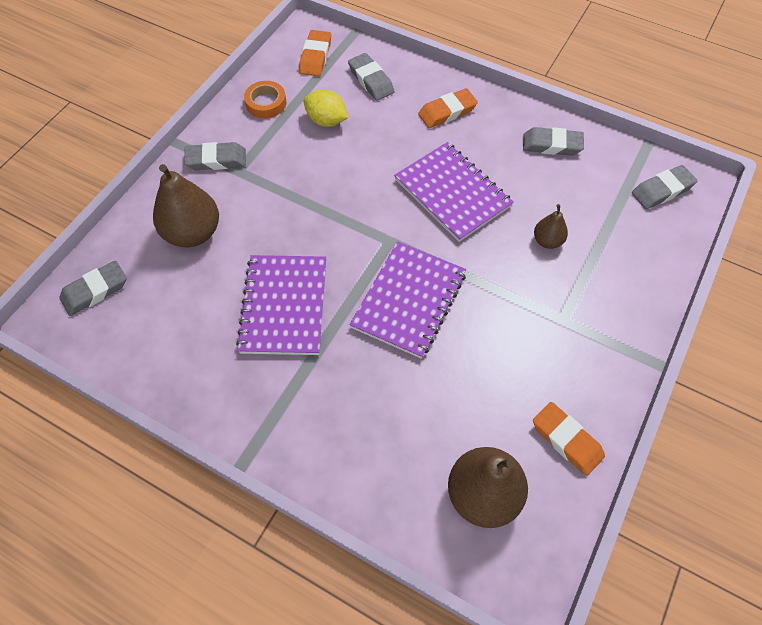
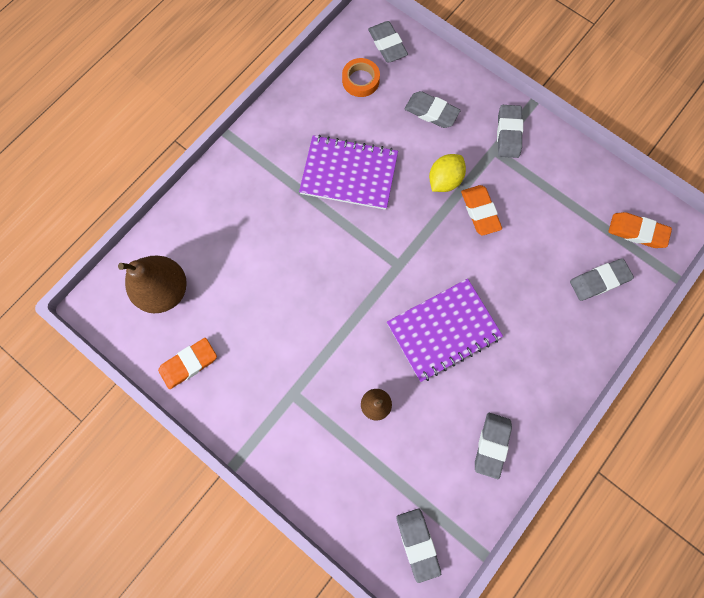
camera: 100 degrees right, 15 degrees up
brown pear [153,164,219,247] -> grey eraser [405,91,461,128]
orange tape [244,81,287,118] -> orange tape moved to [342,58,380,97]
yellow lemon [304,89,348,127] -> yellow lemon moved to [429,154,466,192]
purple notebook [349,241,466,359] -> none
orange eraser [418,88,478,128] -> orange eraser moved to [461,185,502,236]

